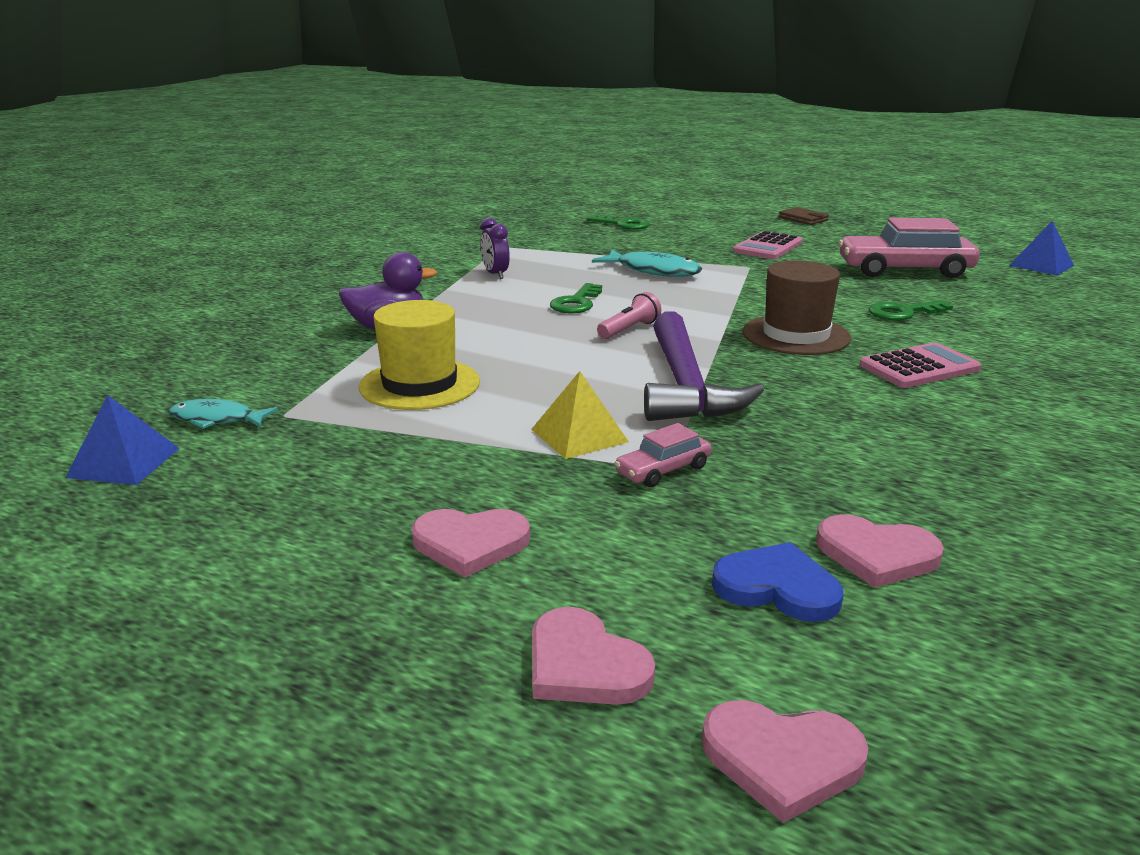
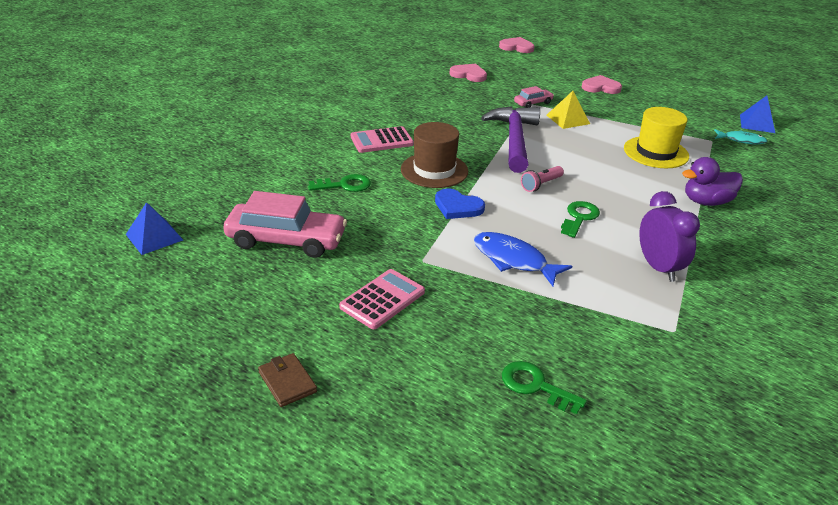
camera: 175 degrees left, 10 degrees up
purple clock [480,218,510,279] -> purple clock [639,191,700,282], size x1.57
pink heart [532,607,655,705] -> none
turquoise fish [592,250,702,277] -> blue fish [474,232,572,286]
blue heart [712,542,843,622] -> blue heart moved to [435,189,485,219]

